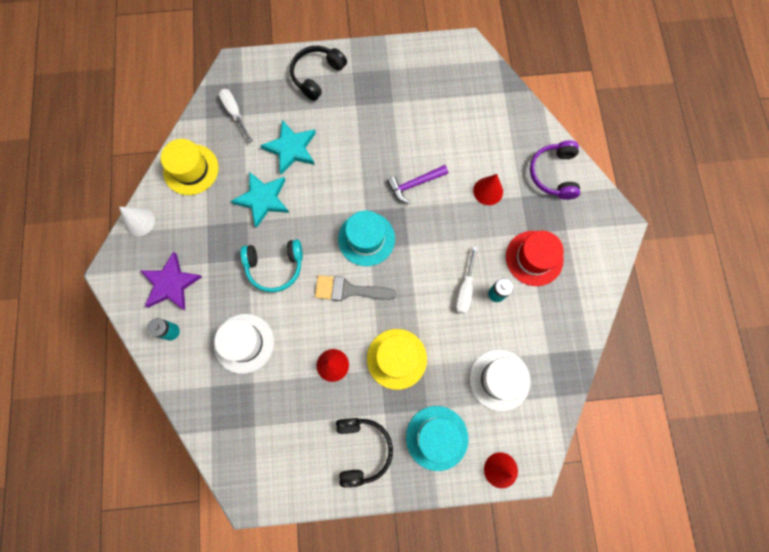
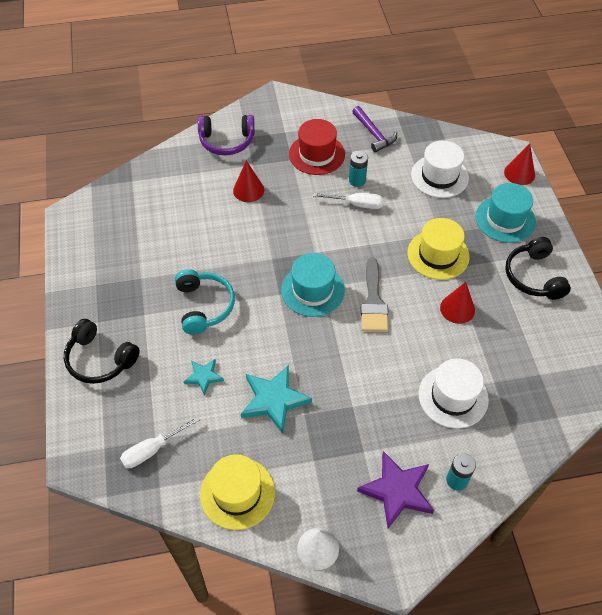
camera: 95 degrees left, 20 degrees down
turquoise headphones [240,240,303,292] -> turquoise headphones moved to [175,269,235,335]
turquoise star [260,120,316,175] -> turquoise star [184,359,224,395], size x0.56
black headphones [336,418,393,488] -> black headphones turned 90 degrees counterclockwise [505,237,571,300]
purple hammer [387,165,448,204] -> purple hammer moved to [352,106,397,152]

